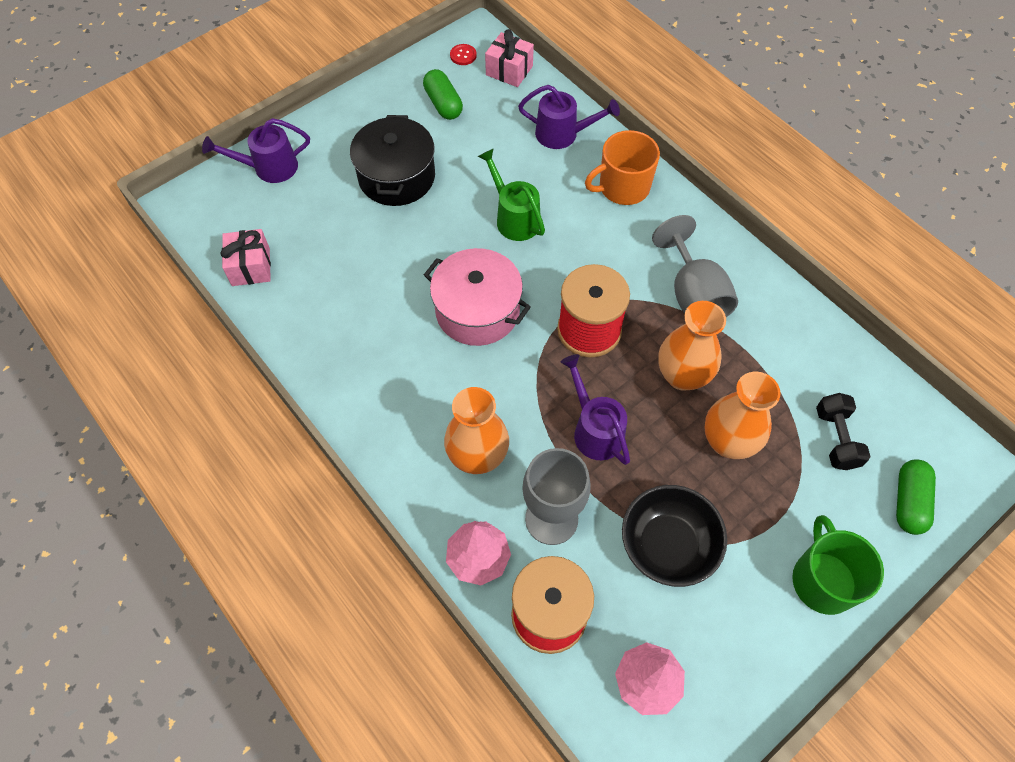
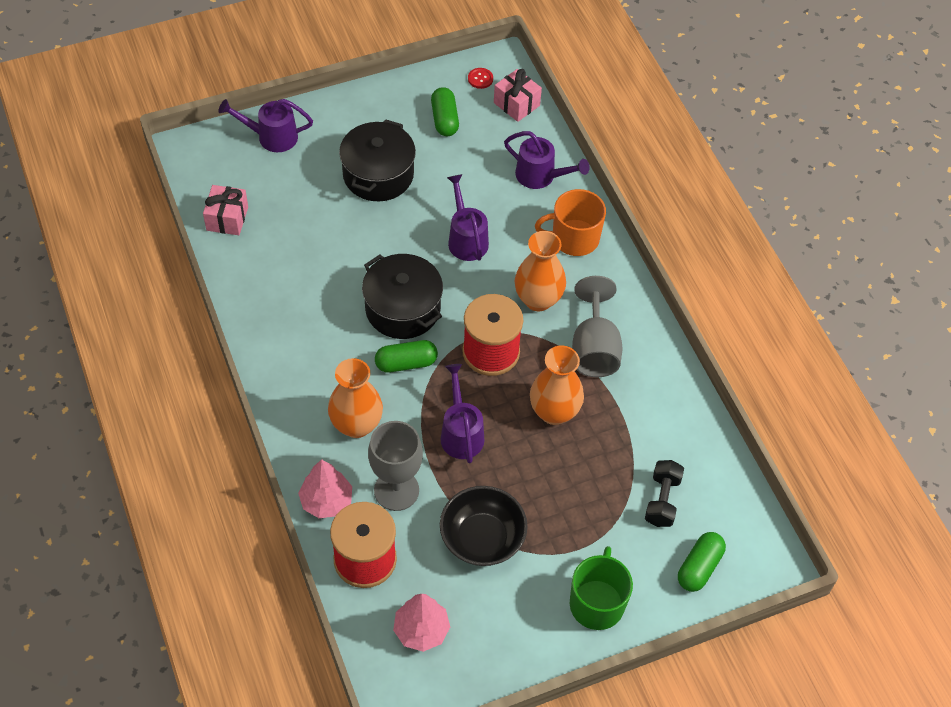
camera: 15 degrees right, 5 degrees down
pink pot [424,248,531,346] -> black pot [362,254,443,339]
green watering can [478,148,545,241] -> purple watering can [447,174,489,261]
orange vase [704,372,781,459] -> orange vase moved to [515,231,566,311]
none -> green capsule [375,340,438,373]

